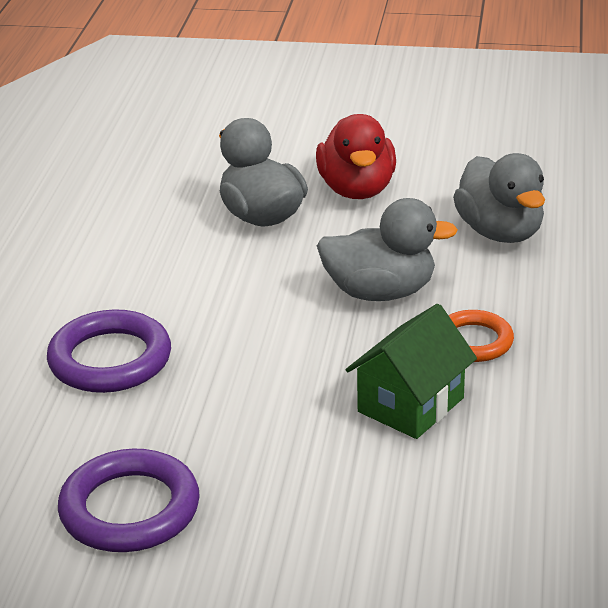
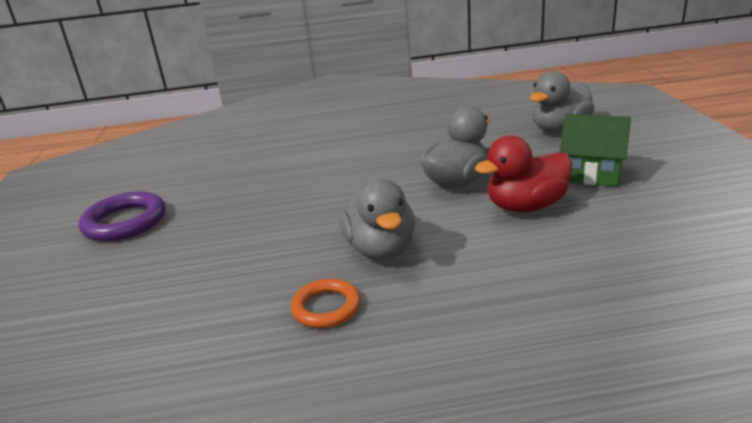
camera: 75 degrees right, 5 degrees down
purple ring [47,309,171,393] -> none
green house [346,304,477,439] -> green house moved to [559,114,631,187]
grey duck [453,153,545,243] -> grey duck moved to [530,71,595,133]

